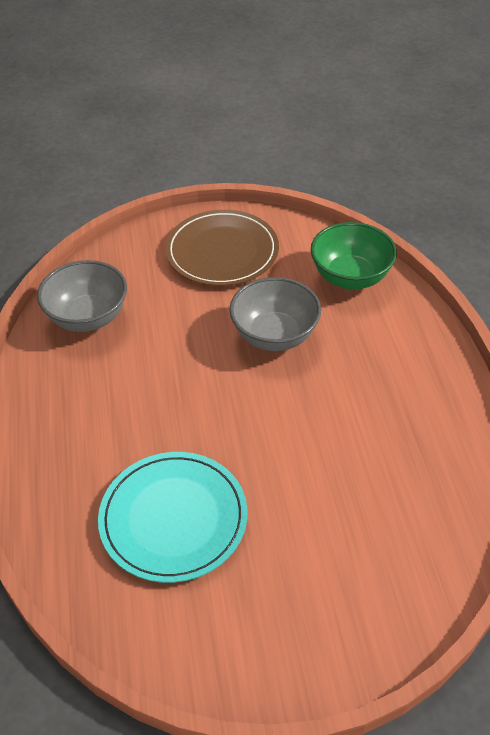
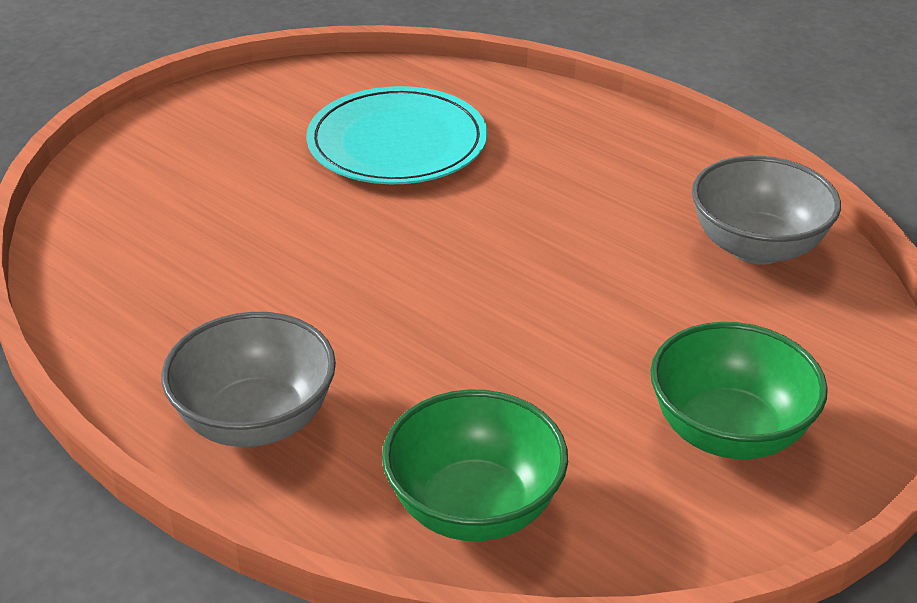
camera: 140 degrees right, 10 degrees down
brown plate [165,210,279,286] -> green bowl [650,322,828,459]
grey bowl [230,277,321,351] -> grey bowl moved to [161,312,336,447]

